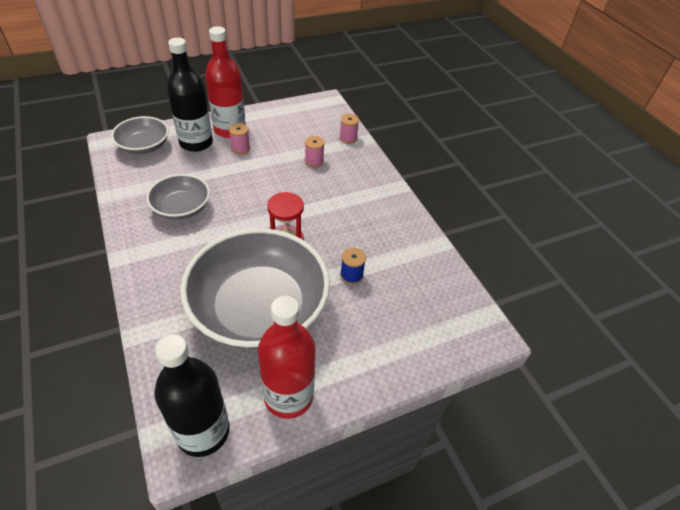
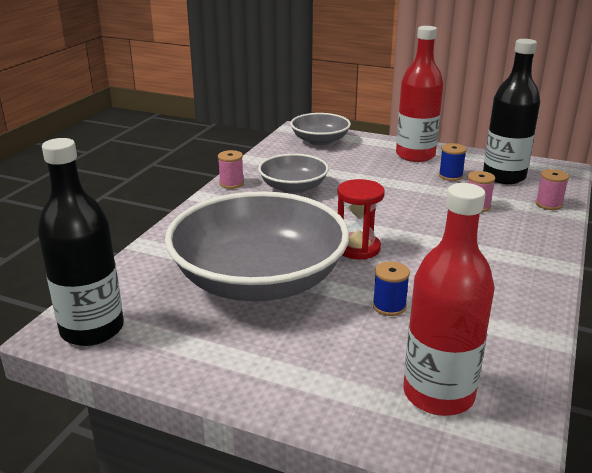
camera: 50 degrees right, 20 degrees down
black bottle [167,38,213,152] -> black bottle moved to [483,39,540,184]
pink spool [229,123,250,154] -> pink spool moved to [218,150,244,189]
red bottle [258,296,316,419] -> red bottle moved to [403,183,495,416]
none -> blue spool [439,143,467,181]

